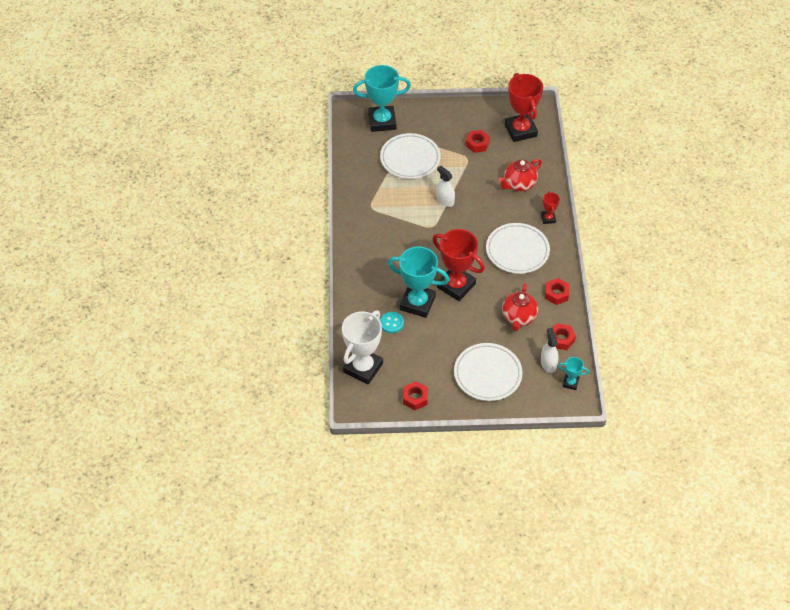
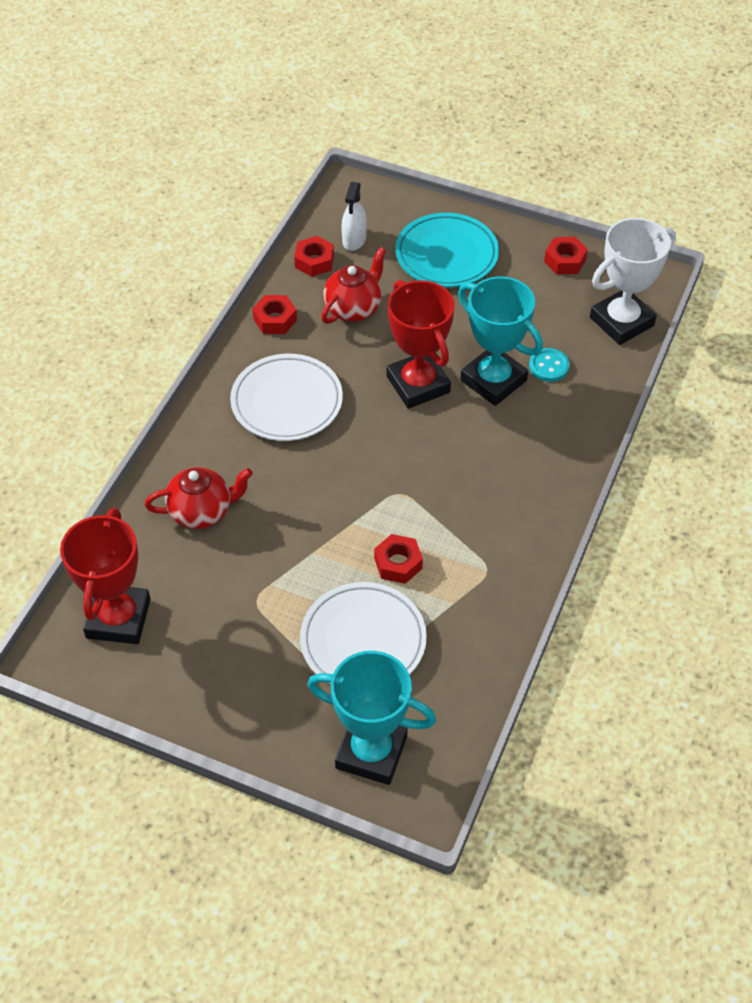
camera: 155 degrees left, 0 degrees up
white spray bottle [436,166,455,207] -> none
white plate [454,343,522,401] -> turquoise plate [395,213,499,287]
red nut [466,130,490,153] -> red nut moved to [374,534,423,584]
red trophy [541,191,560,224] -> none
turquoise trophy [558,357,589,390] -> none

